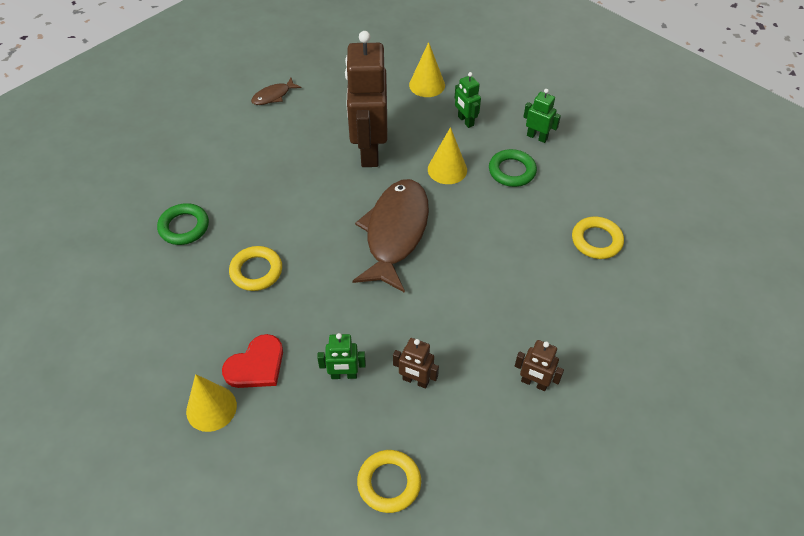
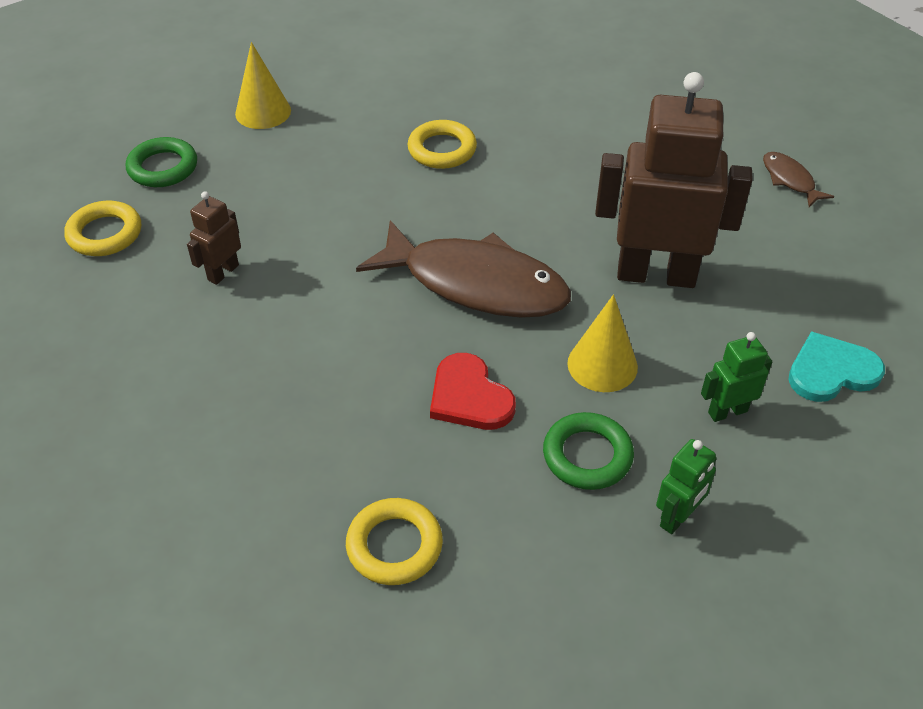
camera: 100 degrees right, 5 degrees down
green ring [157,203,209,245] -> green ring moved to [126,137,197,187]
red heart [222,334,283,388] -> red heart moved to [430,353,516,430]
green robot [317,333,366,379] -> none
yellow cone [409,42,445,97] -> turquoise heart [788,331,885,402]
brown robot [515,340,564,391] -> none

